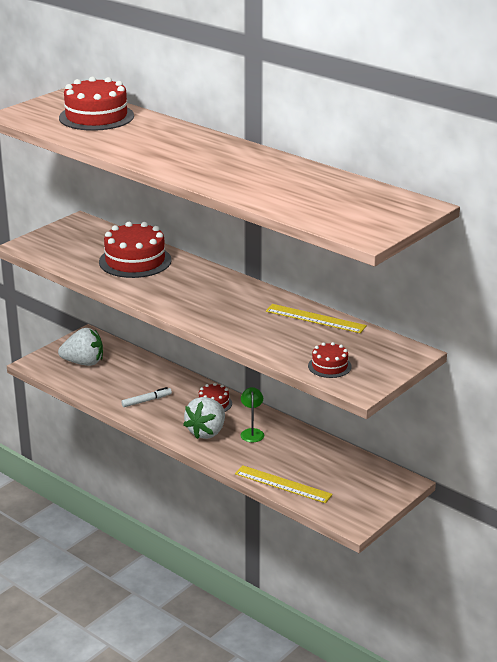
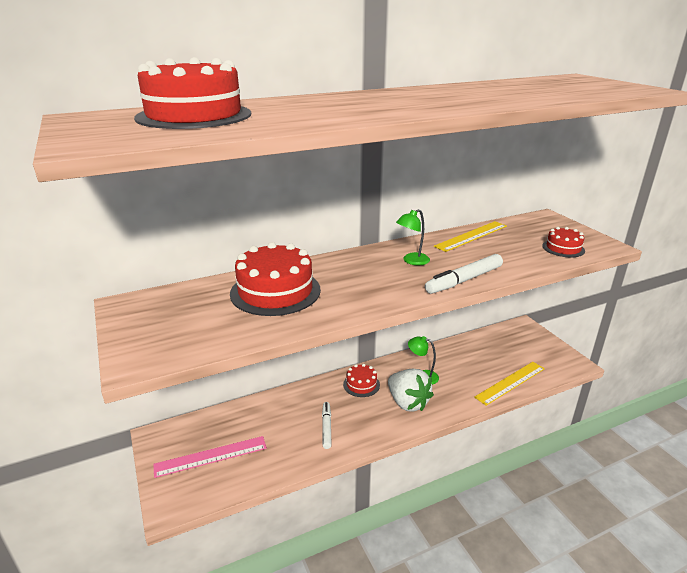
camera: 65 degrees left, 0 degrees up
white strawberry [58,328,103,366] -> pink ruler [153,436,267,478]
none -> green lamp [396,209,430,265]
none -> white marker [425,254,503,294]

